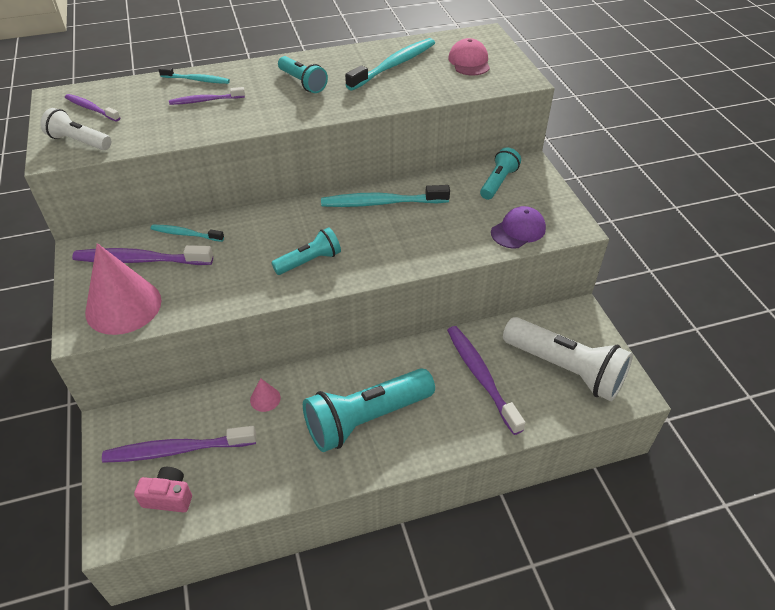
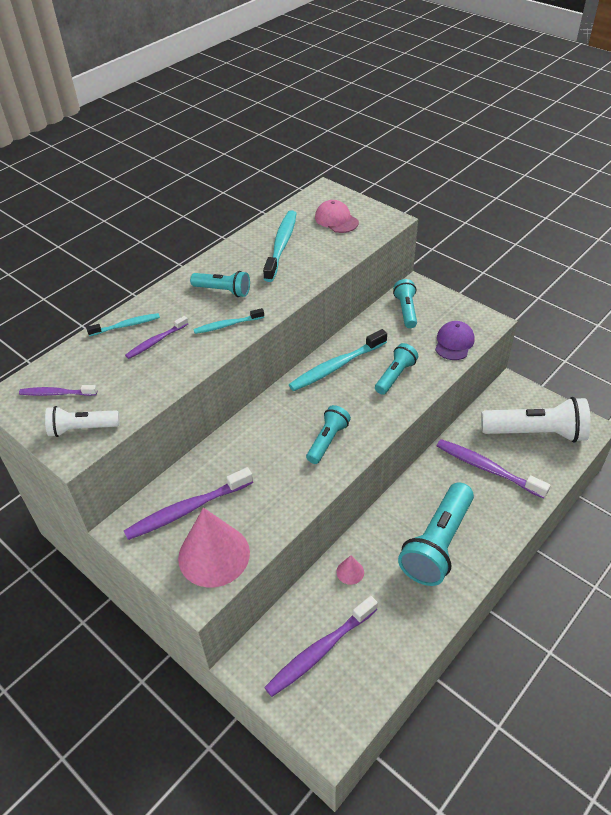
camera: 30 degrees left, 0 degrees up
pink camera [134,467,192,512] -> none
turquoise toothbrush [151,225,224,242] -> turquoise toothbrush moved to [193,308,264,334]
none -> turquoise flashlight [375,343,418,395]

